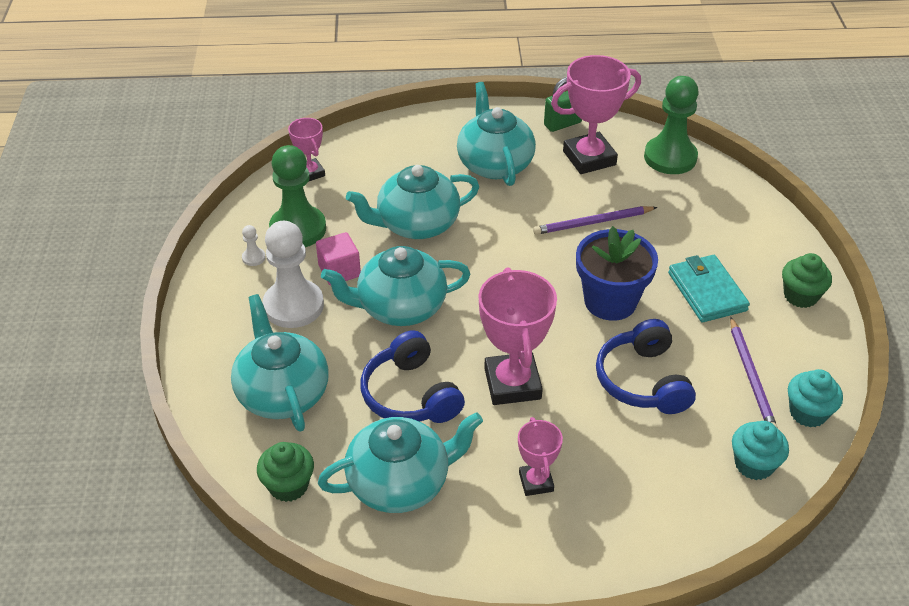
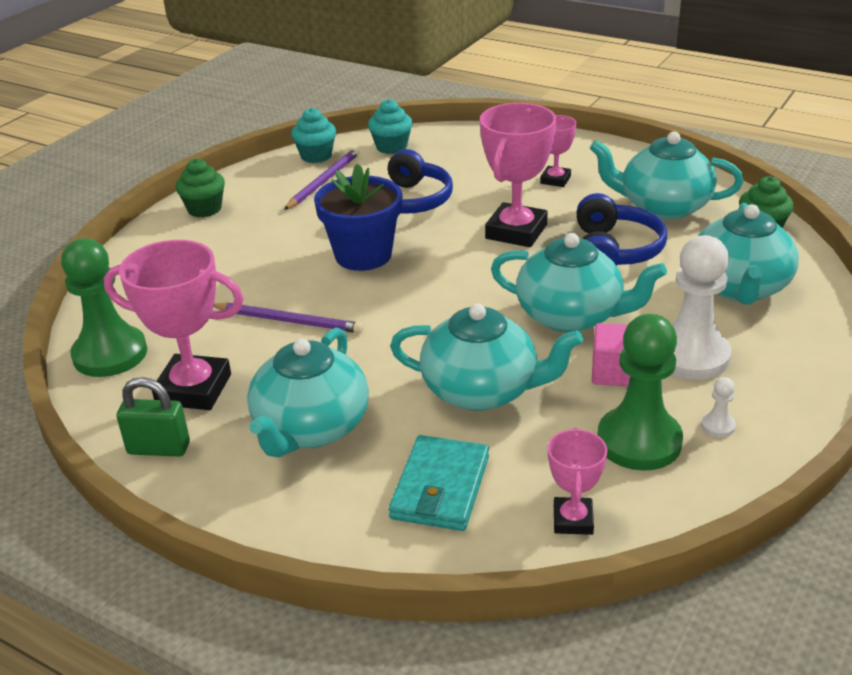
camera: 145 degrees left, 10 degrees down
turquoise wallet [668,255,750,322] -> turquoise wallet moved to [389,435,489,531]

